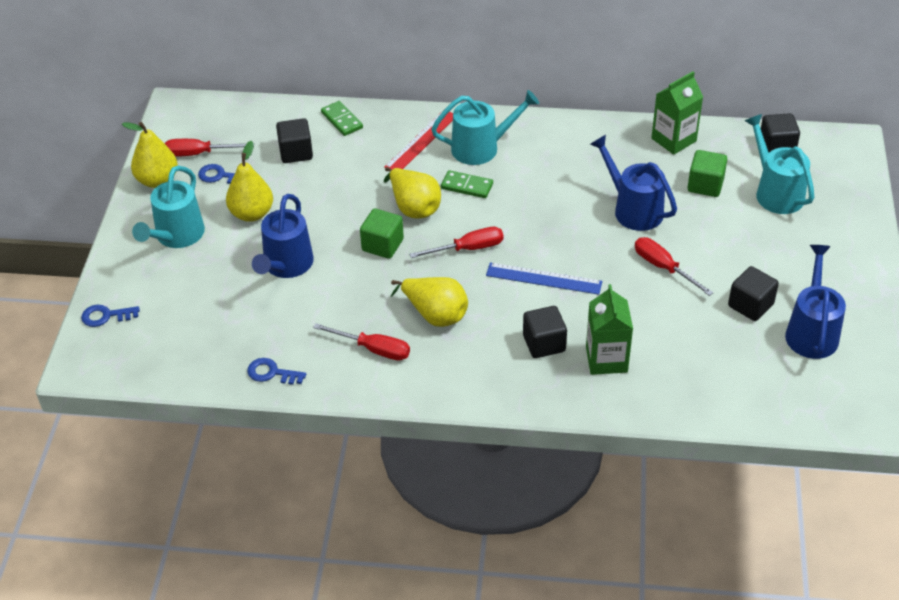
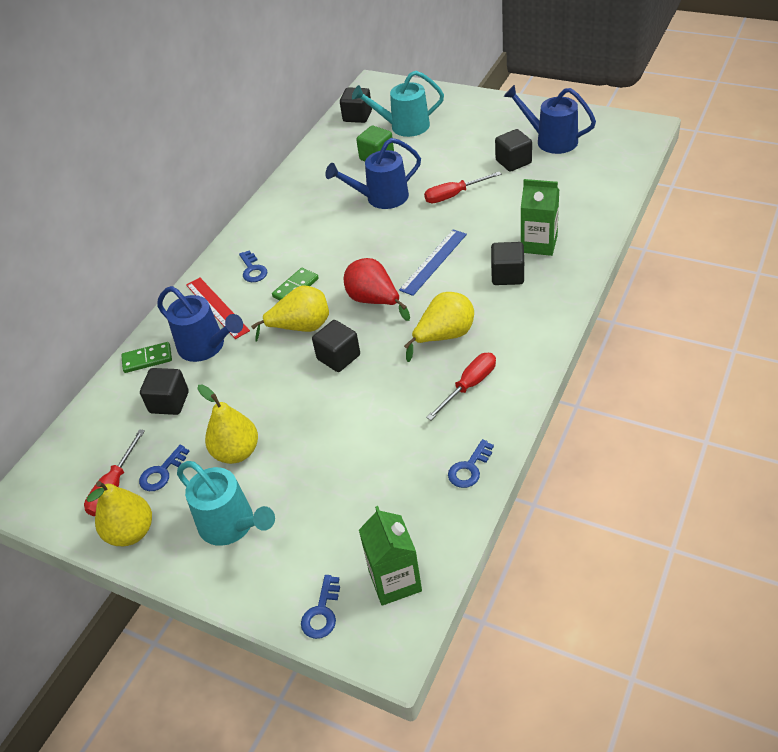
camera: 65 degrees left, 0 degrees up
blue watering can [252,194,314,278] -> blue watering can moved to [157,286,243,362]
green cube [360,209,404,259] -> black cube [312,320,360,372]
red screwdriver [409,227,503,258] -> red pear [344,258,410,321]
turquoise watering can [431,90,539,165] -> blue key [239,250,267,282]
green carton [651,71,703,155] -> green carton moved to [359,506,422,606]

